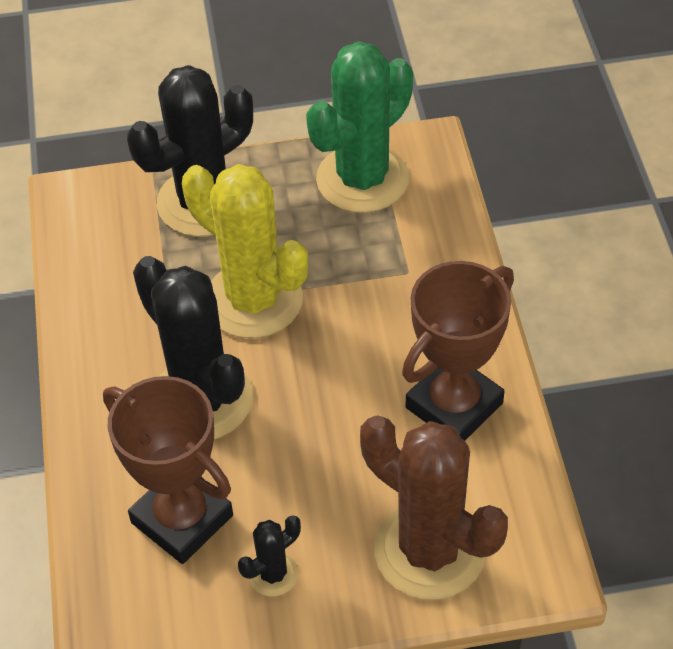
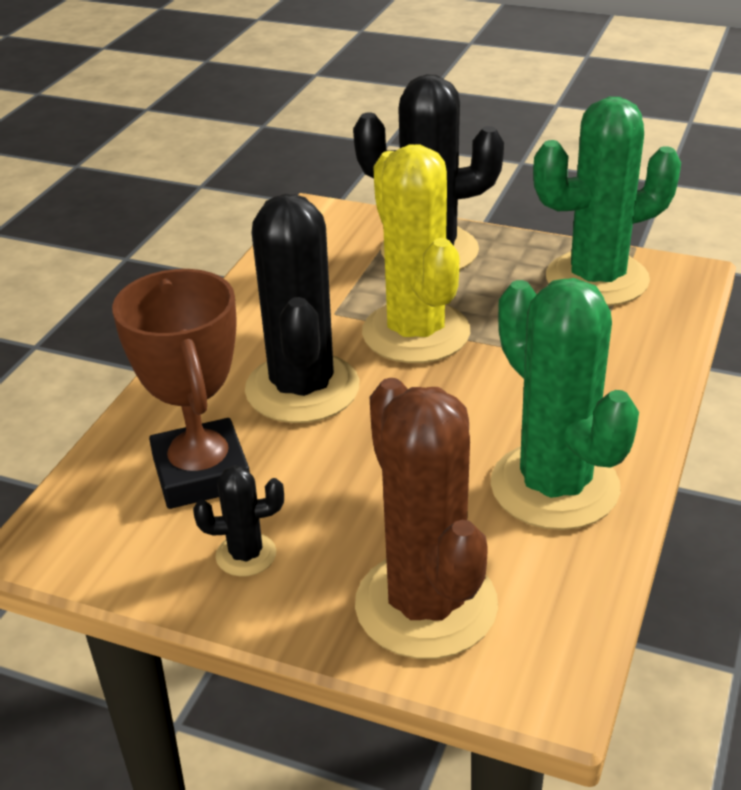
camera: 30 degrees right, 15 degrees down
brown trophy [402,261,514,441] -> green cactus [491,278,639,530]

